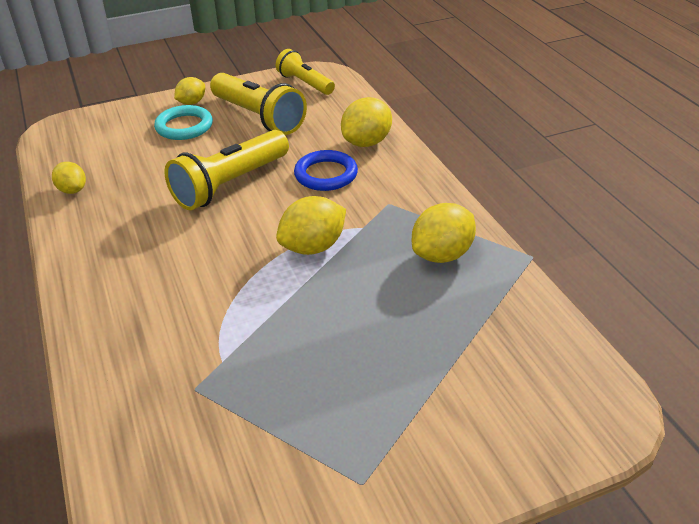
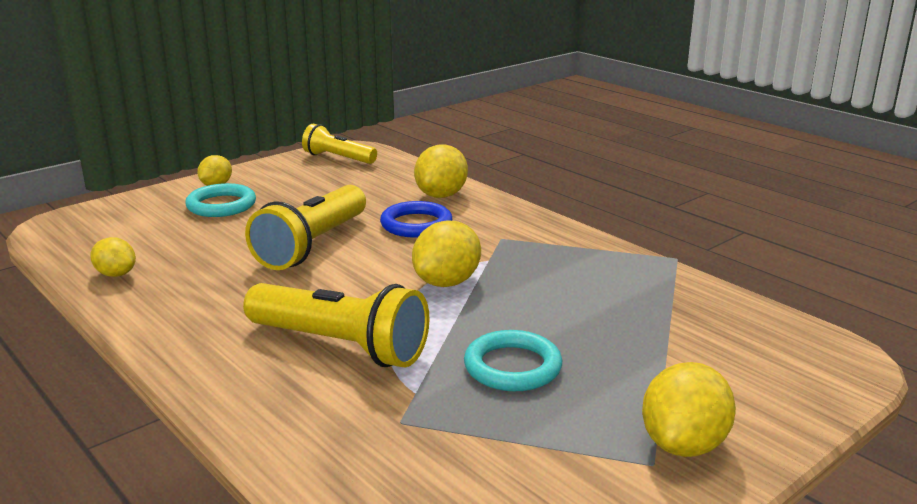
camera: 20 degrees left, 15 degrees down
yellow flashlight [210,73,307,135] -> yellow flashlight moved to [243,283,430,368]
yellow lemon [412,203,476,263] -> yellow lemon moved to [642,362,736,457]
none -> turquoise ring [464,330,562,391]

